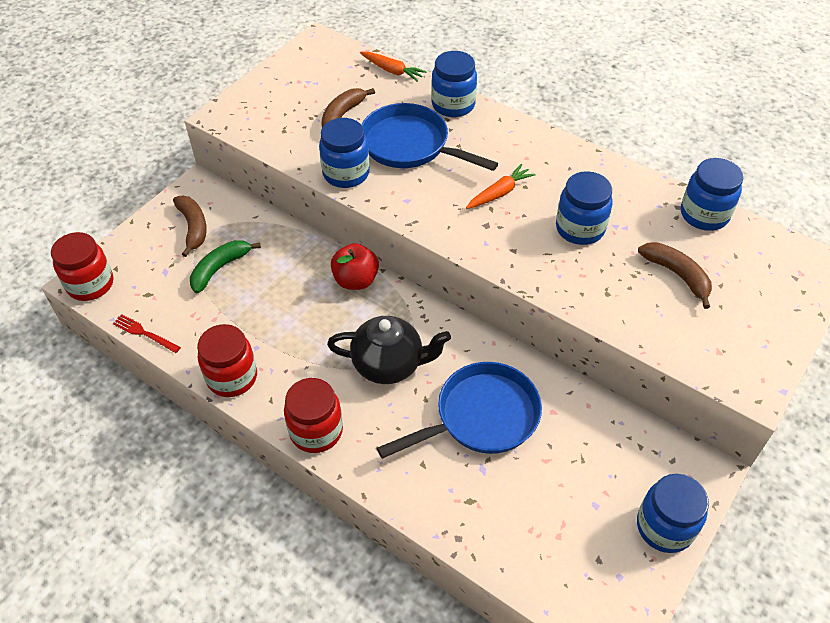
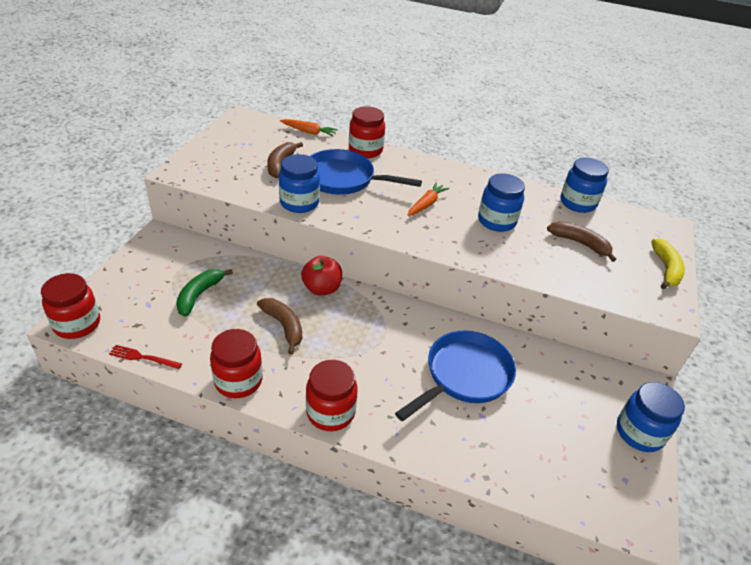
camera: 20 degrees left, 10 degrees down
brown banana [173,196,207,257] -> brown banana moved to [257,298,302,354]
black teapot [327,316,451,384] -> none
blue jar [431,51,477,117] -> red jar [349,106,385,158]
none -> yellow banana [651,239,685,289]

